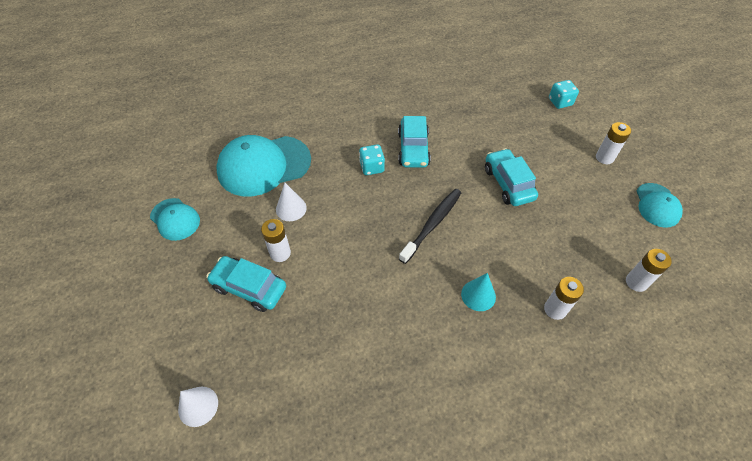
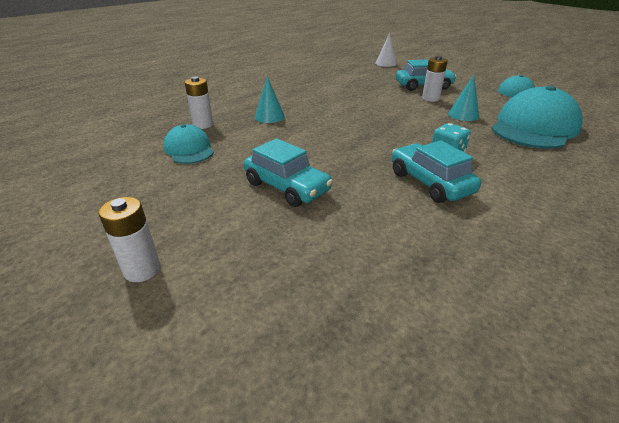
camera: 150 degrees right, 20 degrees down
white cone [276,183,307,221] -> turquoise cone [448,75,479,121]
black toothbrush [399,189,461,264] -> none
turquoise dice [549,80,579,109] -> none
white battery [626,249,672,292] -> none
turquoise cap [637,183,683,228] -> turquoise cap moved to [164,124,214,164]

